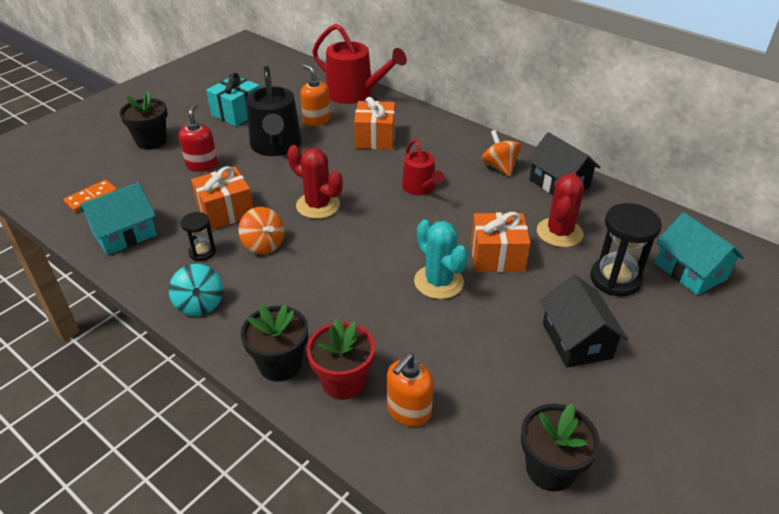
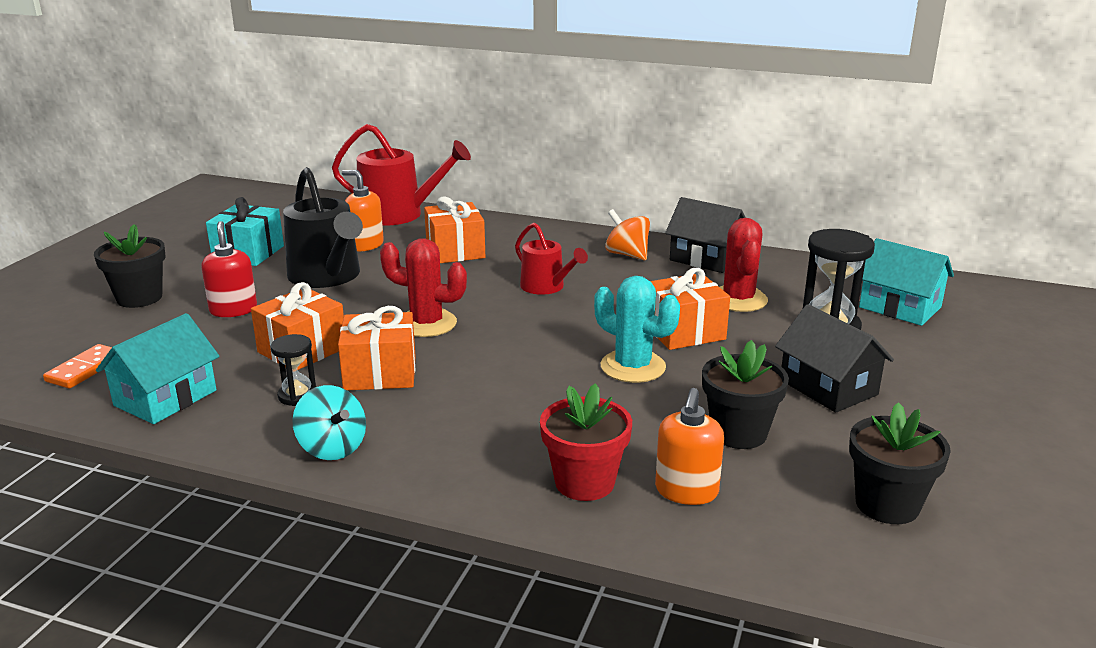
camera: 20 degrees left, 15 degrees down
orange spinning top [238,207,284,254] -> orange gift [338,306,416,391]
black flower pot [241,304,308,382] -> black flower pot moved to [702,340,789,449]

